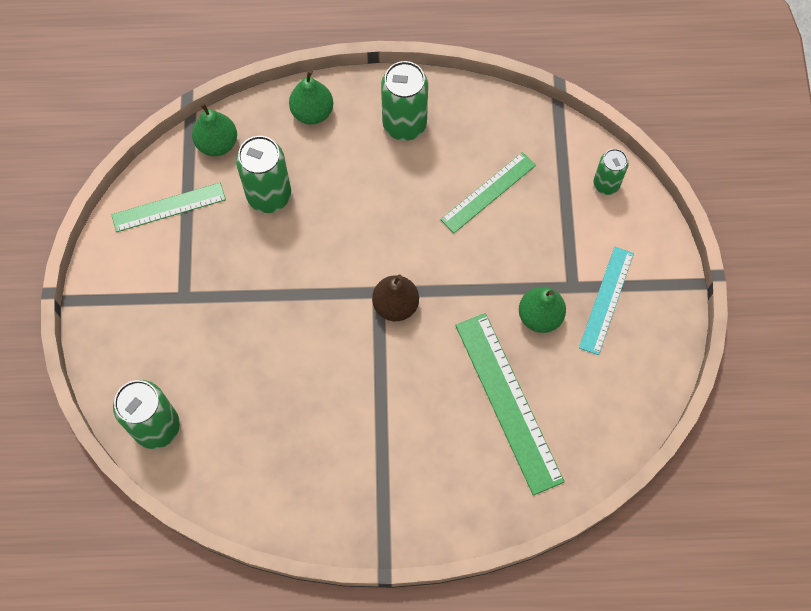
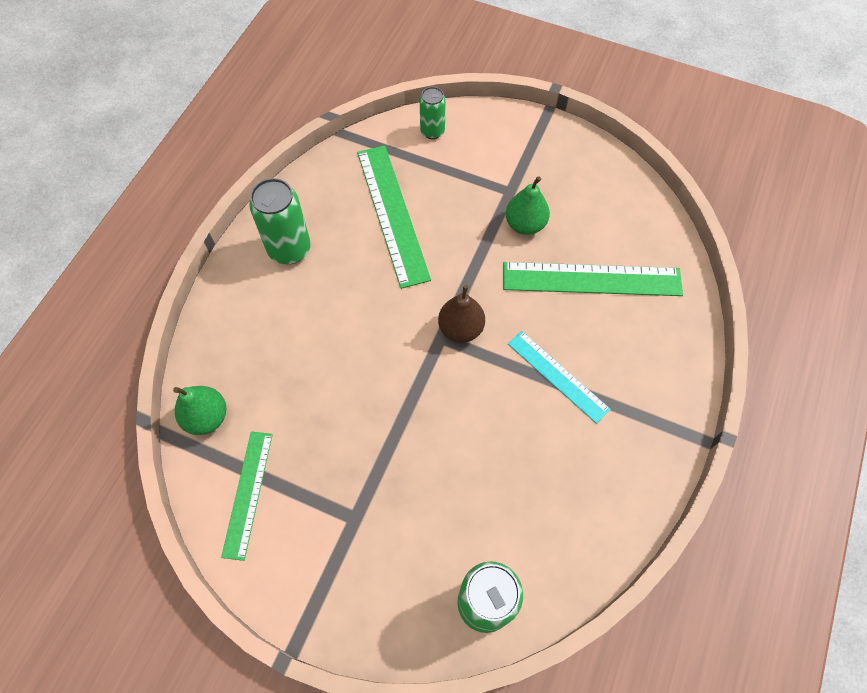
camera: 65 degrees left, 5 degrees down
green can [236,136,291,213] -> none
green pear [289,70,333,124] -> none
green ruler [440,152,536,233] -> green ruler [357,146,431,289], size x1.59
turquoise ruler [579,247,634,355] -> turquoise ruler moved to [508,331,611,424]

